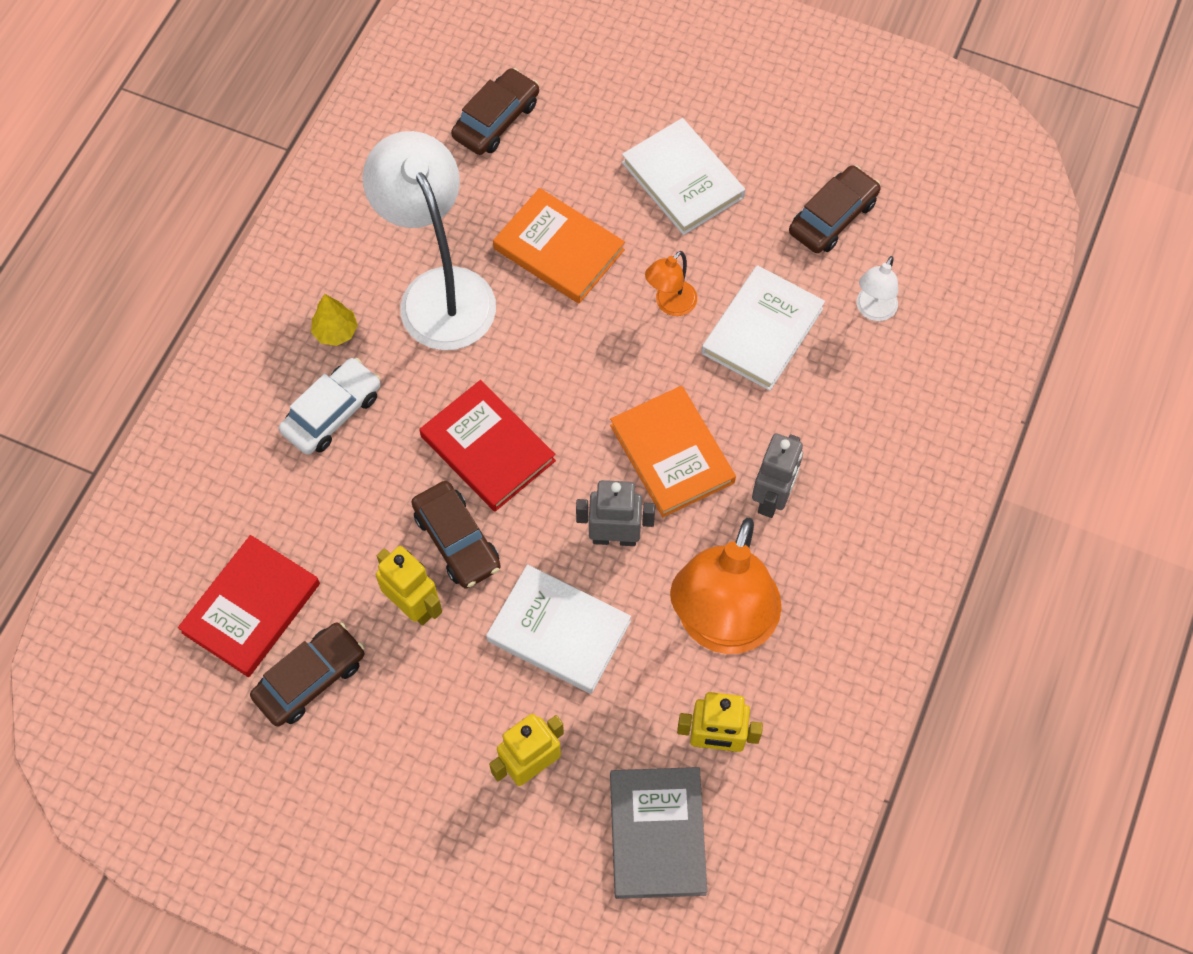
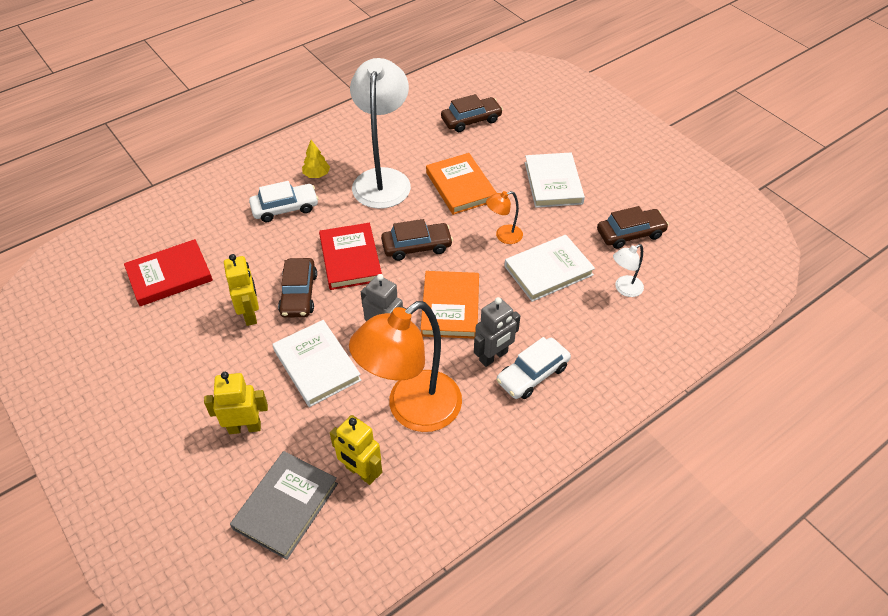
camera: 30 degrees right, 15 degrees down
brown car [250,622,364,726] -> brown car moved to [381,219,453,261]
none -> white car [496,337,571,399]

